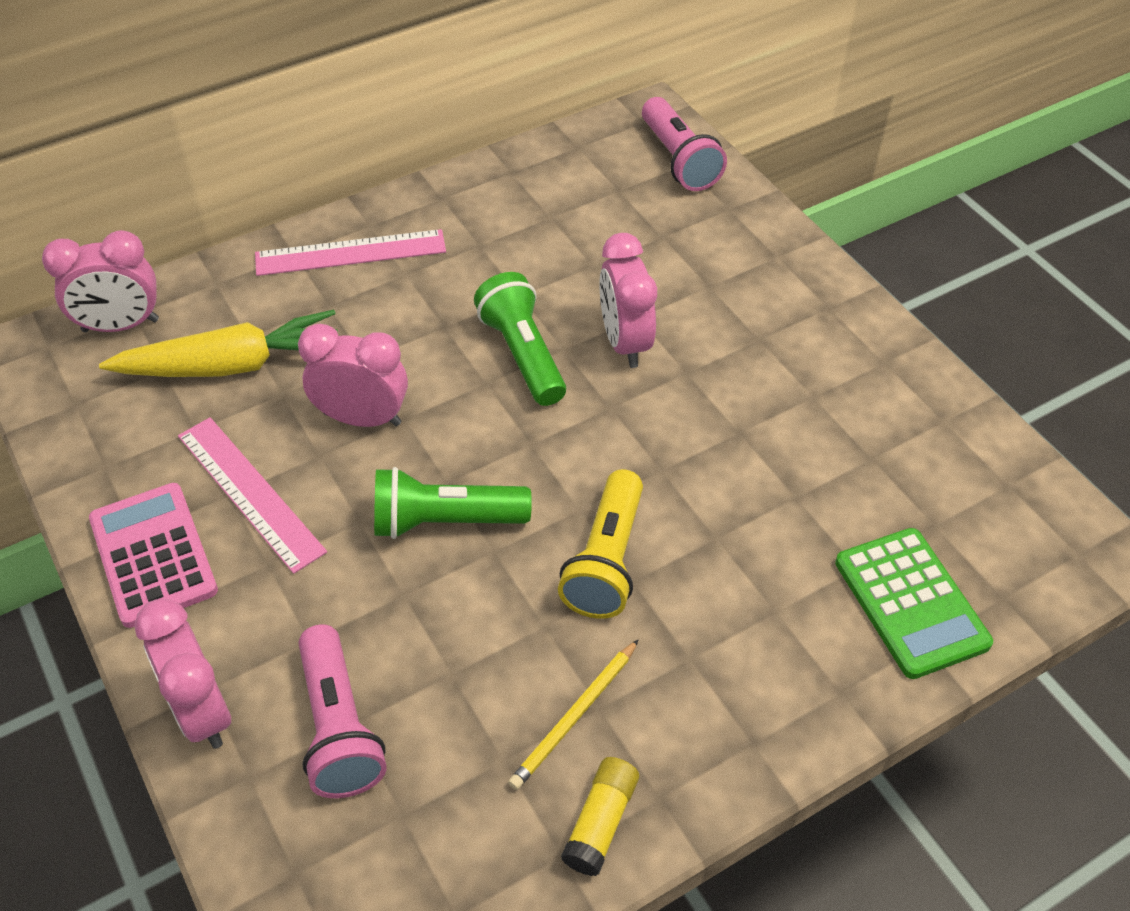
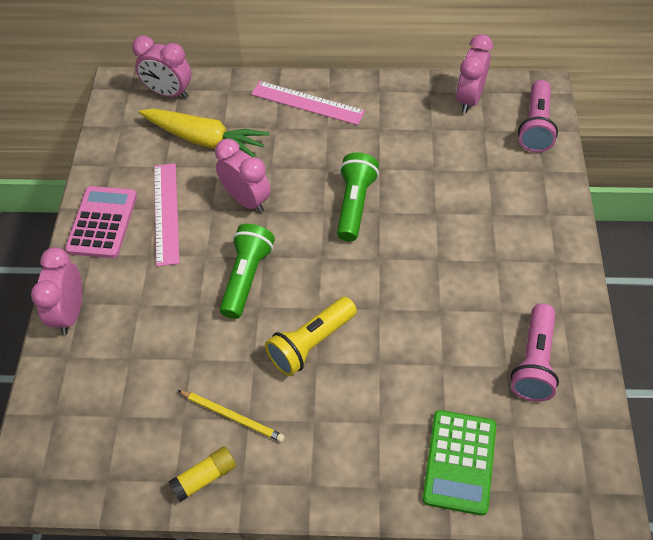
camera: 35 degrees right, 5 degrees up
pink flashlight [298,624,387,798] -> pink flashlight moved to [511,303,559,402]
green flashlight [374,467,532,539] -> green flashlight turned 75 degrees clockwise [220,224,275,319]
yellow pencil [508,639,639,790] -> yellow pencil turned 135 degrees counterclockwise [178,390,285,442]
pink clock [600,233,657,368] -> pink clock moved to [456,34,493,113]

